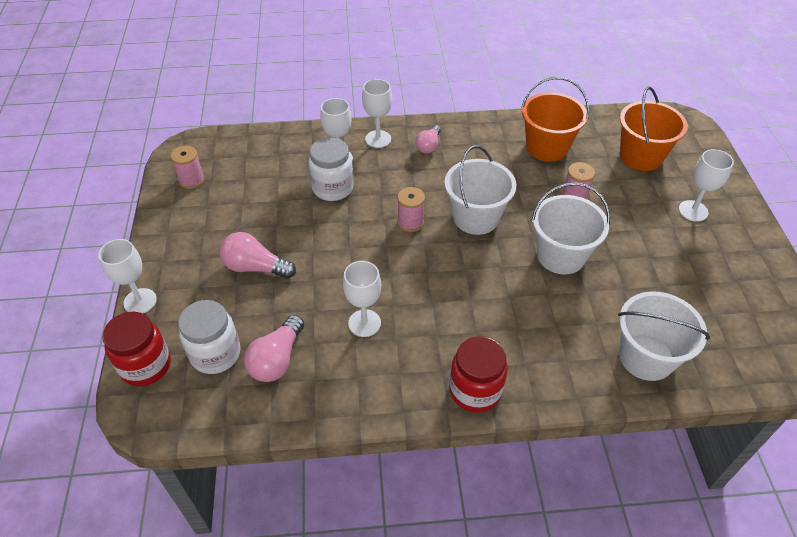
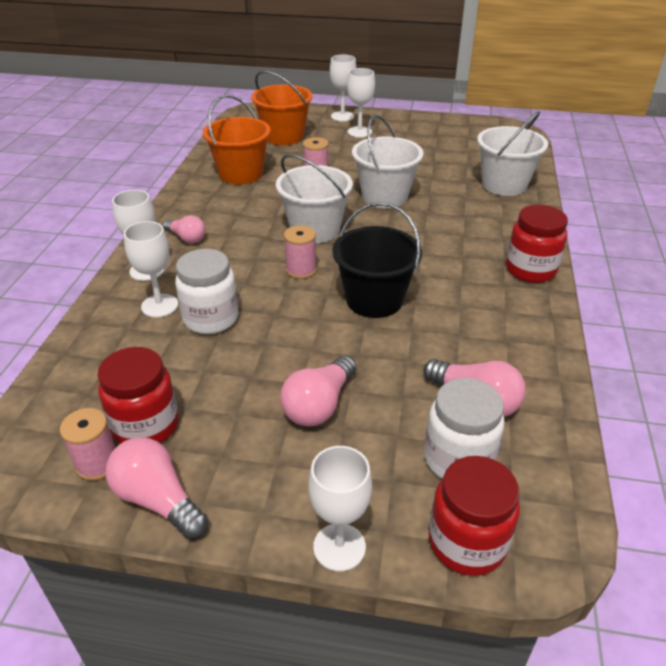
camera: 75 degrees left, 10 degrees down
white goblet [343,261,381,337] -> white goblet moved to [330,55,356,122]
none -> red jar [98,347,179,444]
none -> pink light bulb [106,437,208,539]
none -> black bucket [332,202,422,318]

